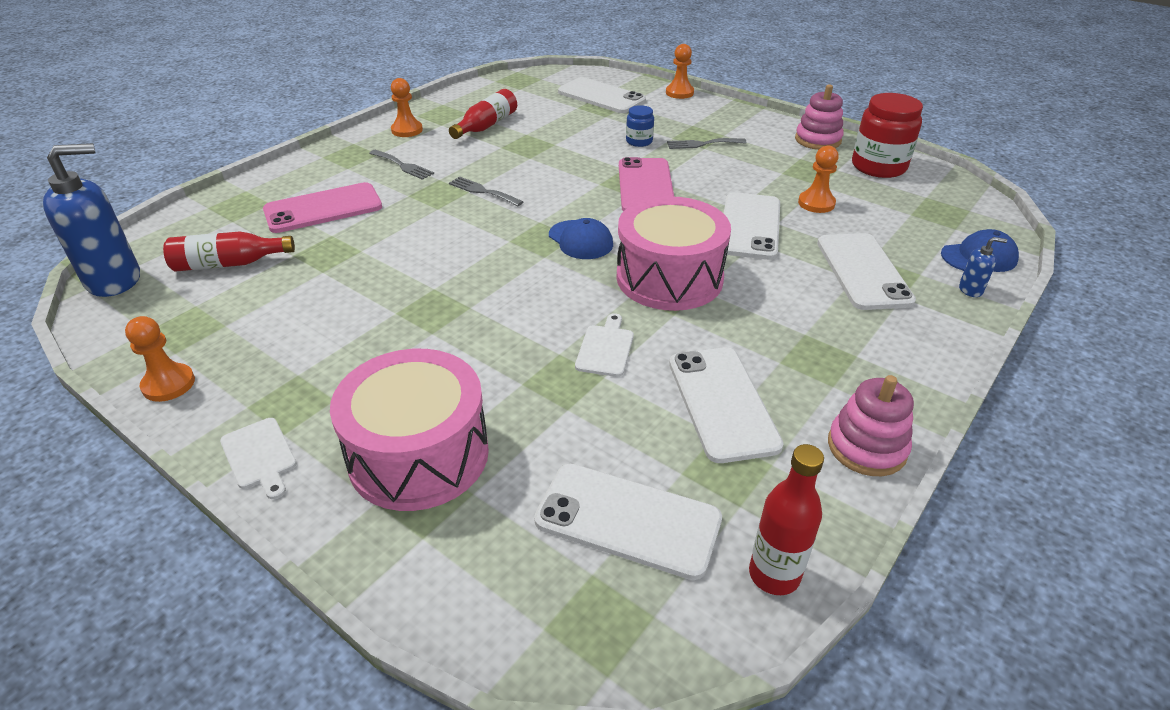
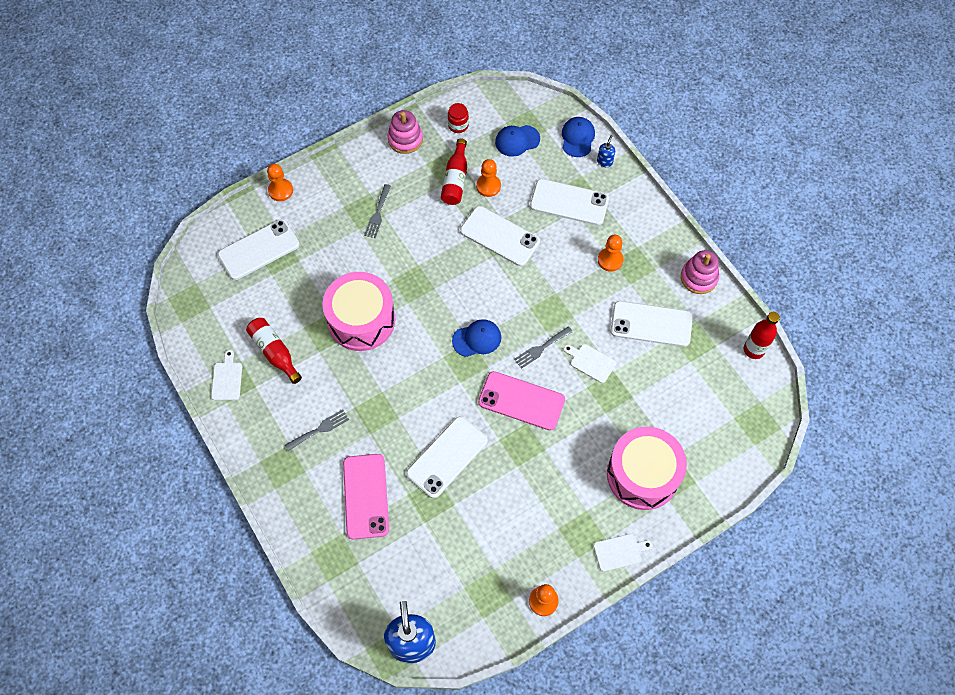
camera: 70 degrees left, 25 degrees up
red bottle [163,231,295,272] -> red bottle moved to [441,138,467,205]
orange pawn [391,78,423,137] -> orange pawn moved to [598,235,624,272]
grey fork [449,176,523,206] -> grey fork moved to [514,326,573,369]
white phone [534,464,722,580] -> white phone moved to [406,416,488,498]
pink drum [616,196,731,311] -> pink drum moved to [322,272,396,351]
pink phone [619,157,674,211] -> pink phone moved to [478,371,565,431]
blue jar [626,105,654,147] -> none
red jar [852,93,923,178] -> red jar [448,103,469,133], size x0.52
none -> white cutting board [211,350,242,400]
none -> blue cap [495,125,540,157]

